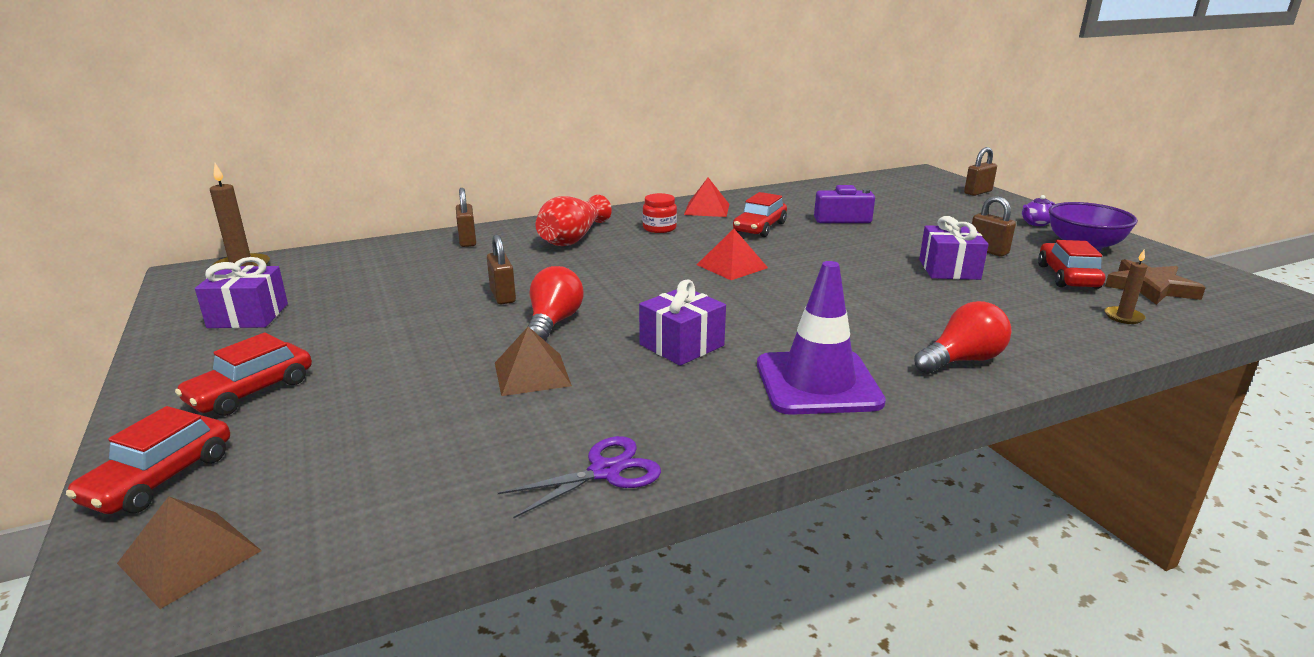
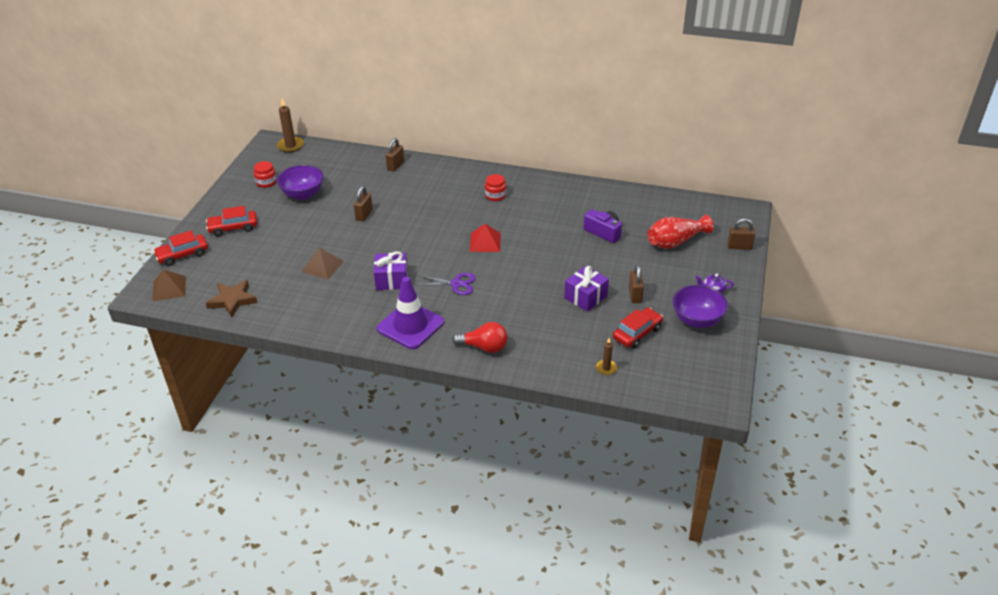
camera: 40 degrees right, 15 degrees up
purple gift [195,257,288,328] -> red jar [254,161,277,188]
purple scissors [498,436,661,519] -> purple scissors moved to [415,273,476,295]
red light bulb [528,266,583,341] -> none
red vase [535,195,612,246] -> red vase moved to [648,215,713,249]
red pyramid [684,178,729,217] -> none
red car [733,192,787,237] -> none
brown star [1105,259,1206,305] -> brown star moved to [206,280,257,318]
none -> purple bowl [277,165,324,200]

